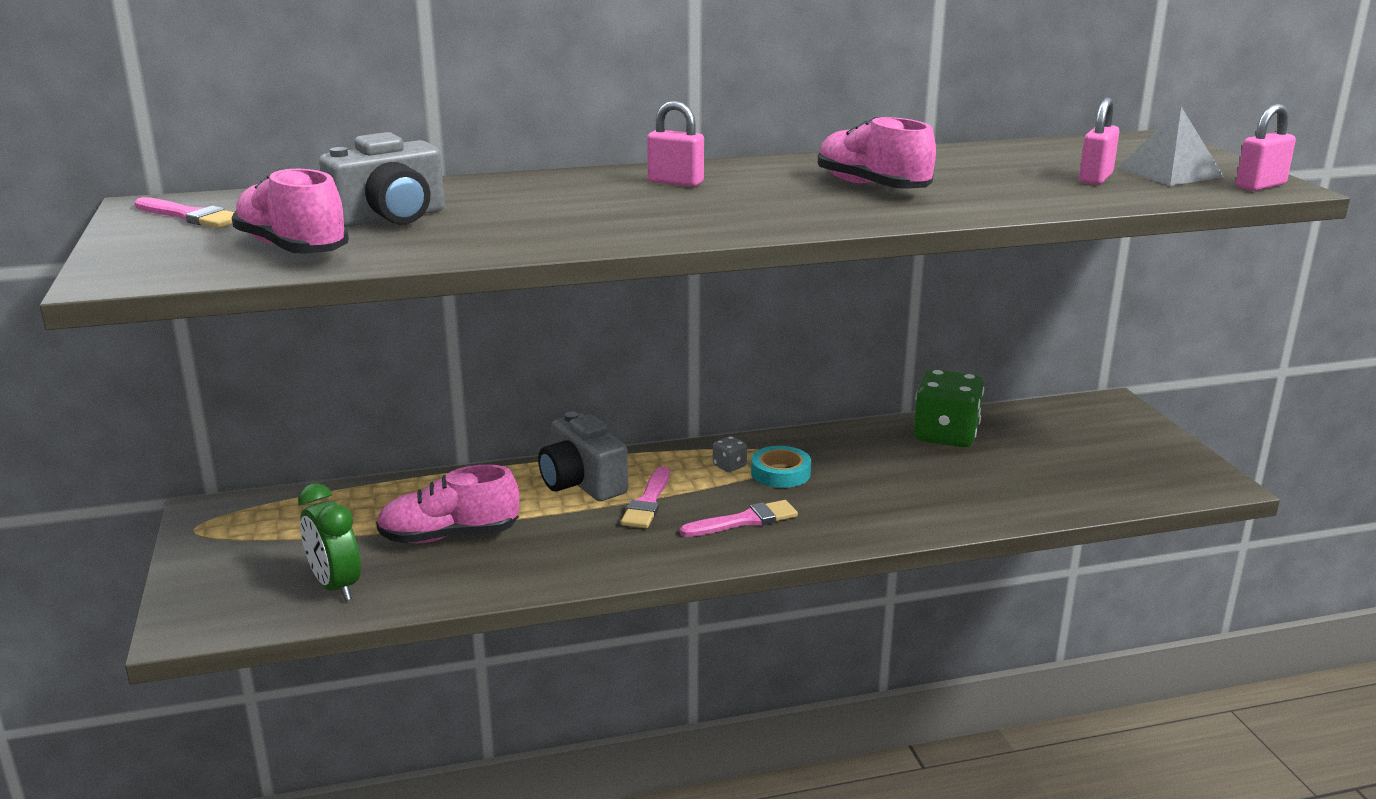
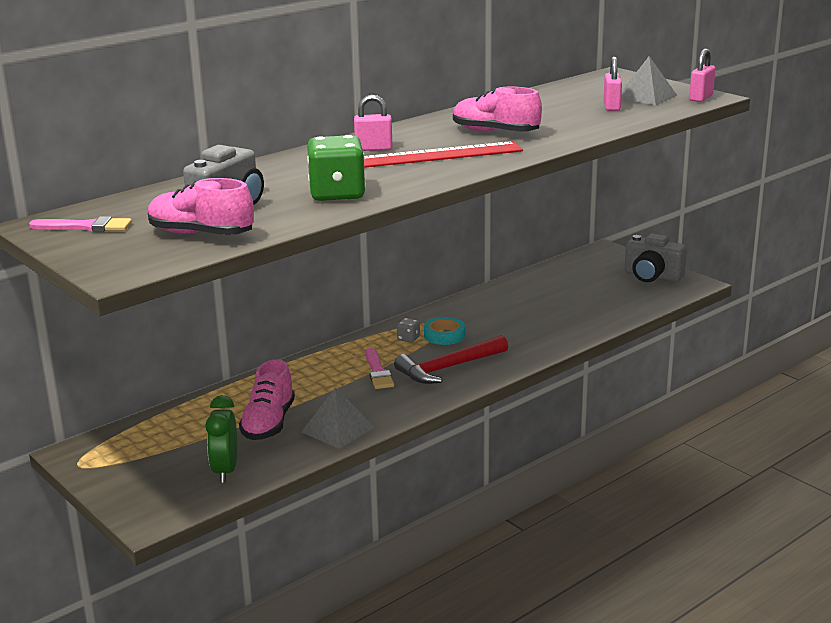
camera: 25 degrees left, 0 degrees up
green clock [298,483,361,601] -> green clock turned 60 degrees clockwise [206,395,237,483]
pink shoe [376,464,519,543] -> pink shoe turned 45 degrees counterclockwise [239,359,295,440]
grey camera [538,412,628,501] -> grey camera moved to [625,233,687,282]
pink brush [680,500,798,537] -> red hammer [394,335,508,384]
green dice [914,369,984,447] -> green dice moved to [307,135,366,201]
none -> grey pyramid [301,387,374,449]
none -> red ruler [364,141,523,168]

